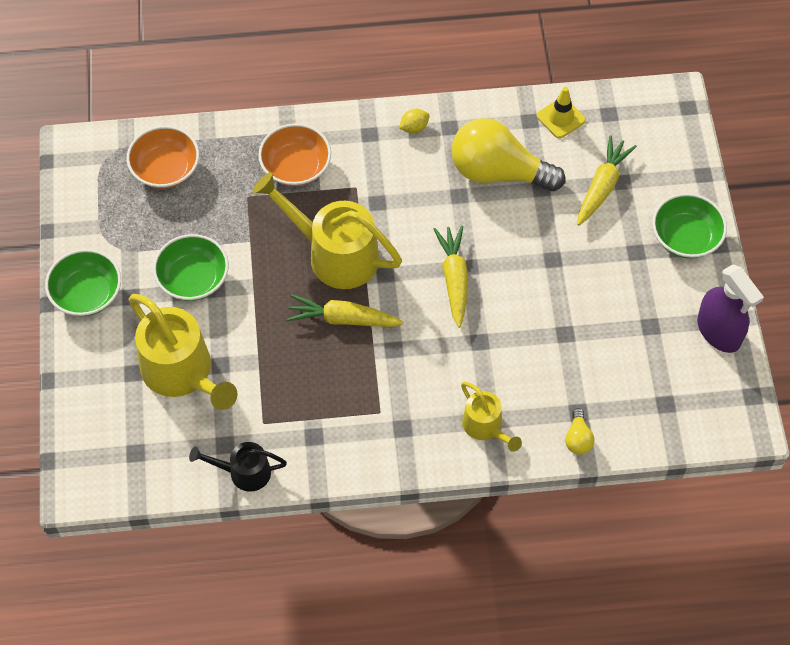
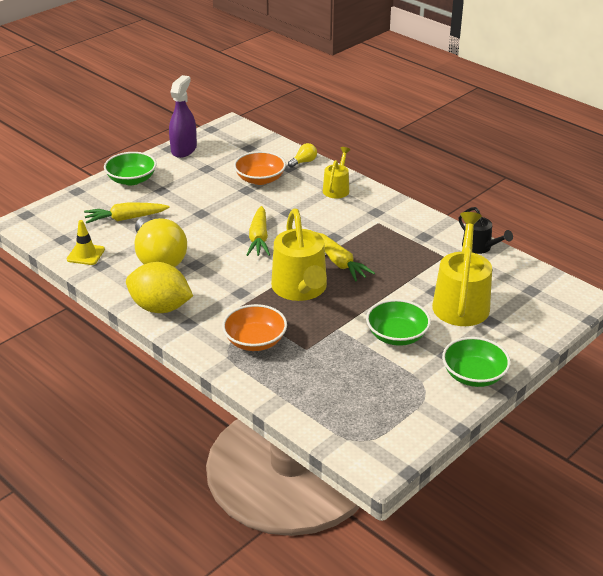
camera: 130 degrees left, 25 degrees down
orange bowl [127,126,199,189] -> orange bowl moved to [234,151,286,185]
yellow lemon [399,109,429,133] -> yellow lemon [126,262,193,313], size x2.44
yellow carrot [434,226,468,328] -> yellow carrot turned 45 degrees counterclockwise [247,206,270,256]

